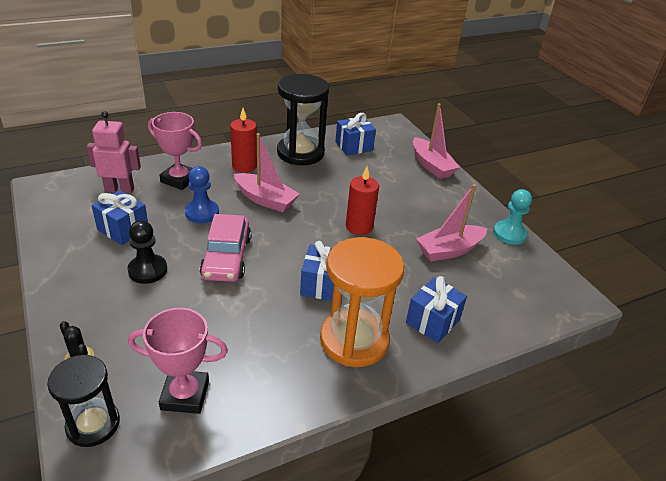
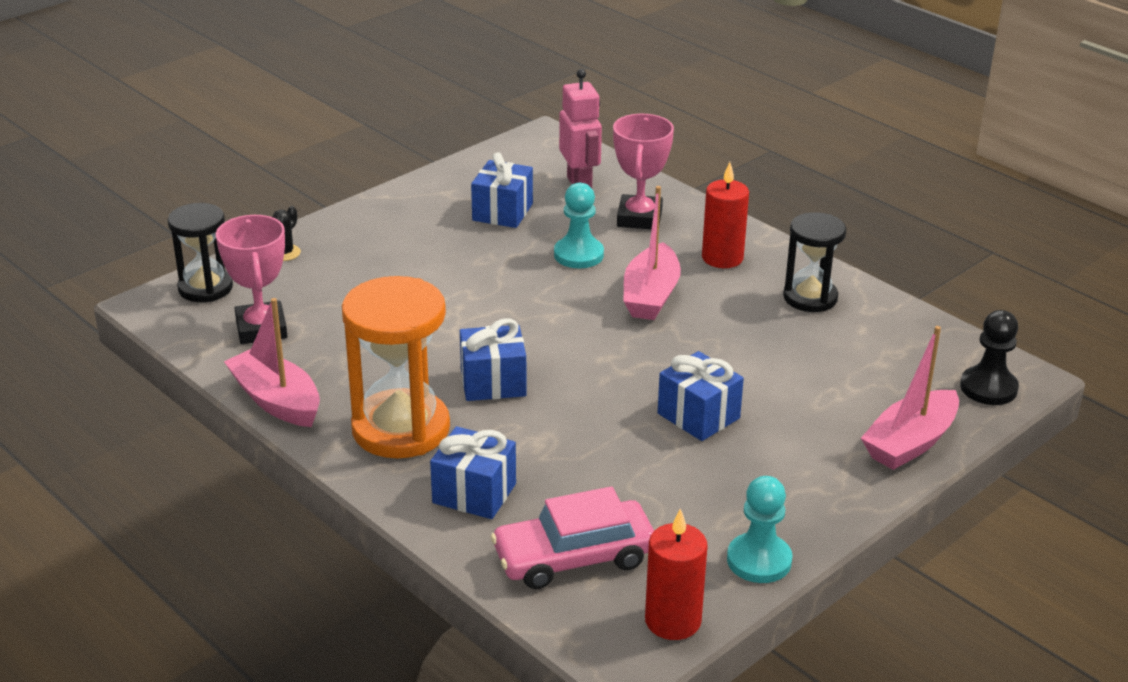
camera: 75 degrees right, 5 degrees down
black pawn [127,220,167,284] -> black pawn moved to [960,310,1019,405]
blue pawn [185,166,219,223] -> turquoise pawn [554,183,604,268]
pink car [200,214,251,282] -> pink car moved to [491,486,654,589]
black hourglass [277,74,329,165] -> black hourglass [783,212,846,312], size x0.62
blue gift [335,113,376,156] -> blue gift moved to [658,351,744,441]
red candle [346,167,379,235] -> red candle moved to [645,508,708,640]
pink boat [416,184,488,262] -> pink boat moved to [224,298,320,427]

